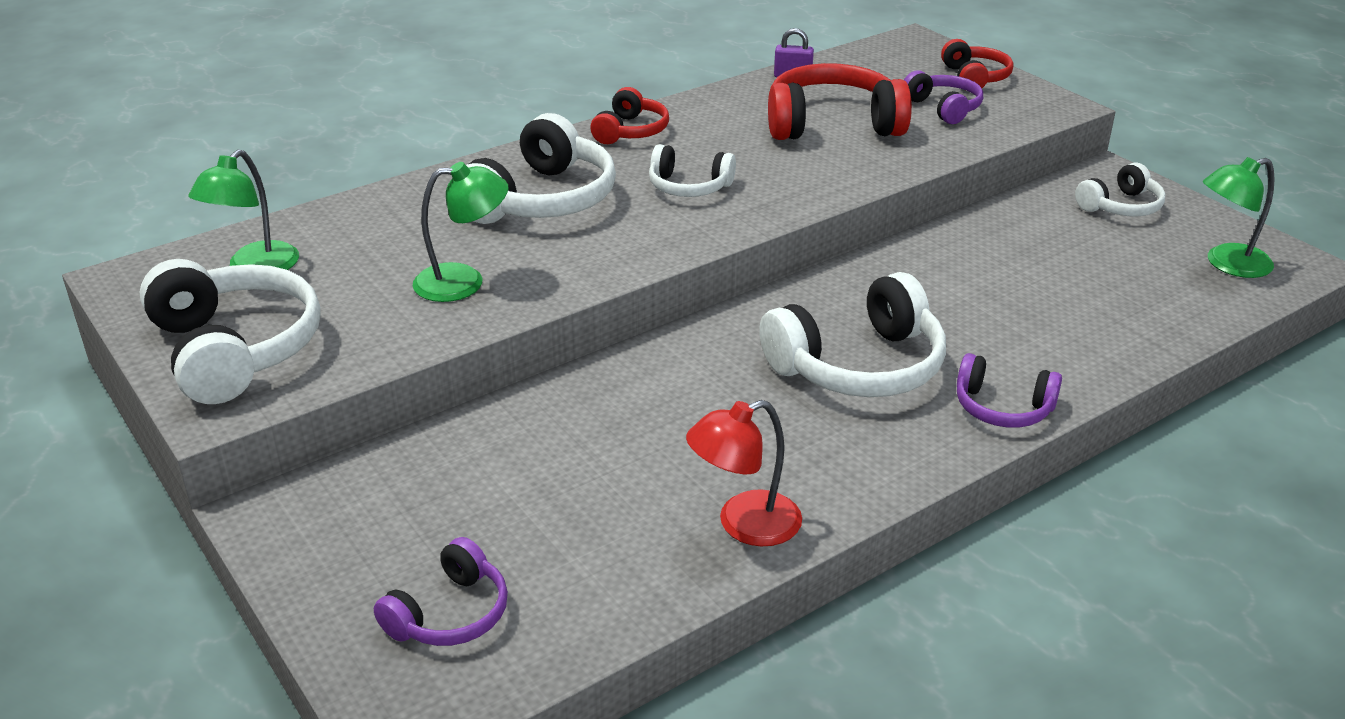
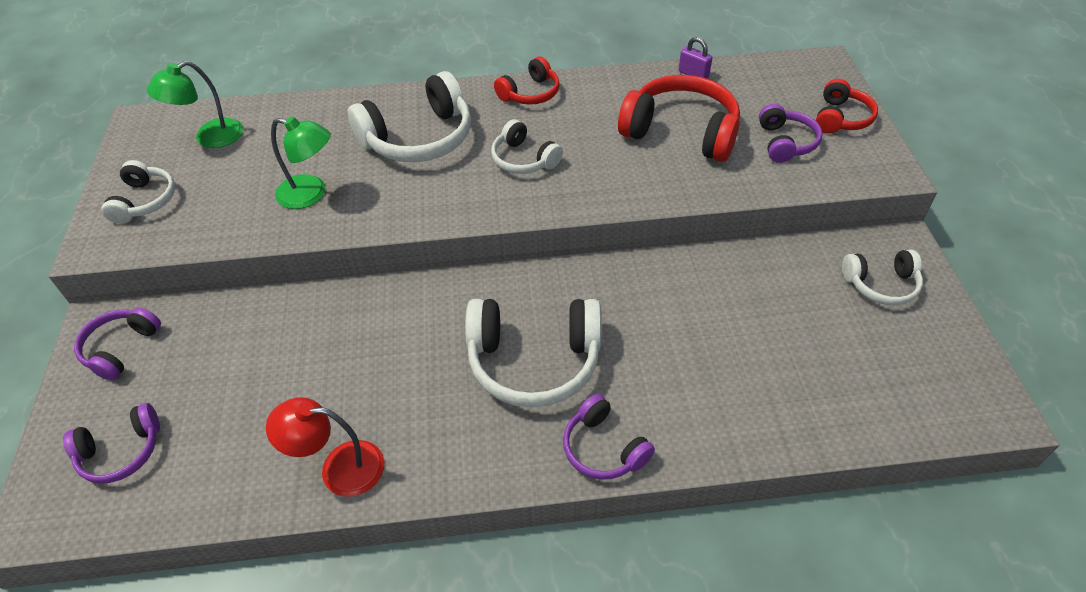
camera: 30 degrees right, 15 degrees up
white headphones [140,259,321,404] -> white headphones [101,160,175,224], size x0.57
green lamp [1203,157,1275,278] -> none
none -> purple headphones [74,307,161,381]

